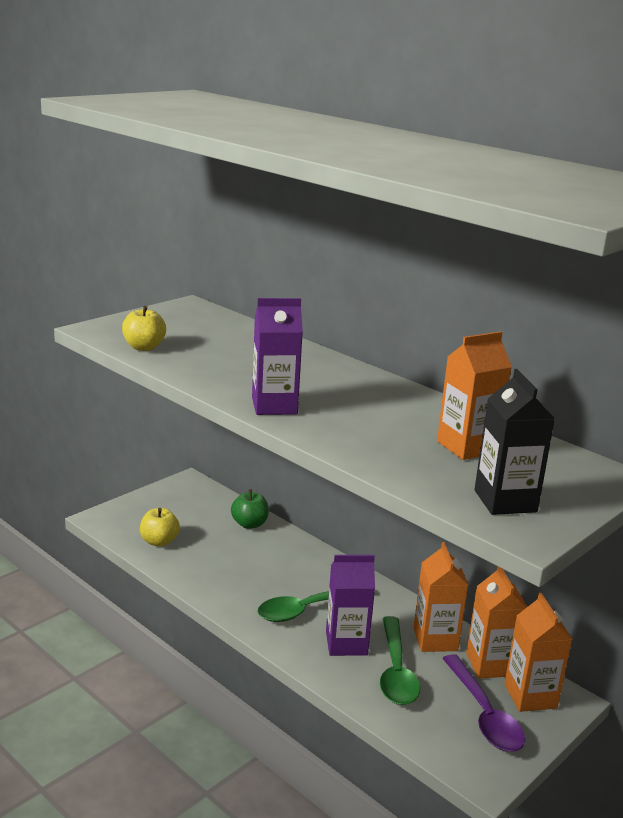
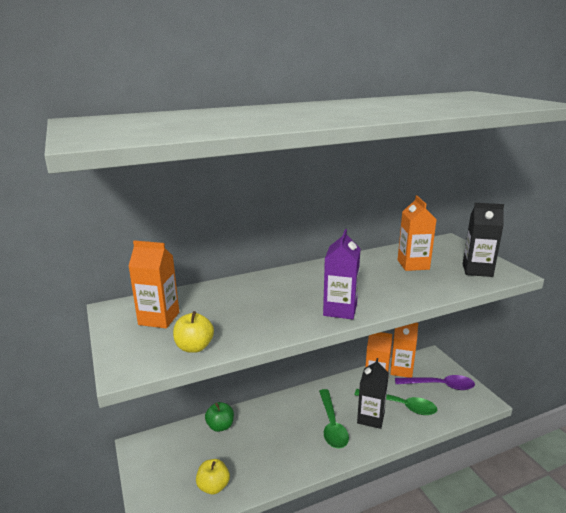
camera: 65 degrees left, 0 degrees up
purple carton [326,555,375,656] -> black carton [357,358,389,429]
orange carton [504,593,572,712] -> orange carton moved to [128,240,179,328]

